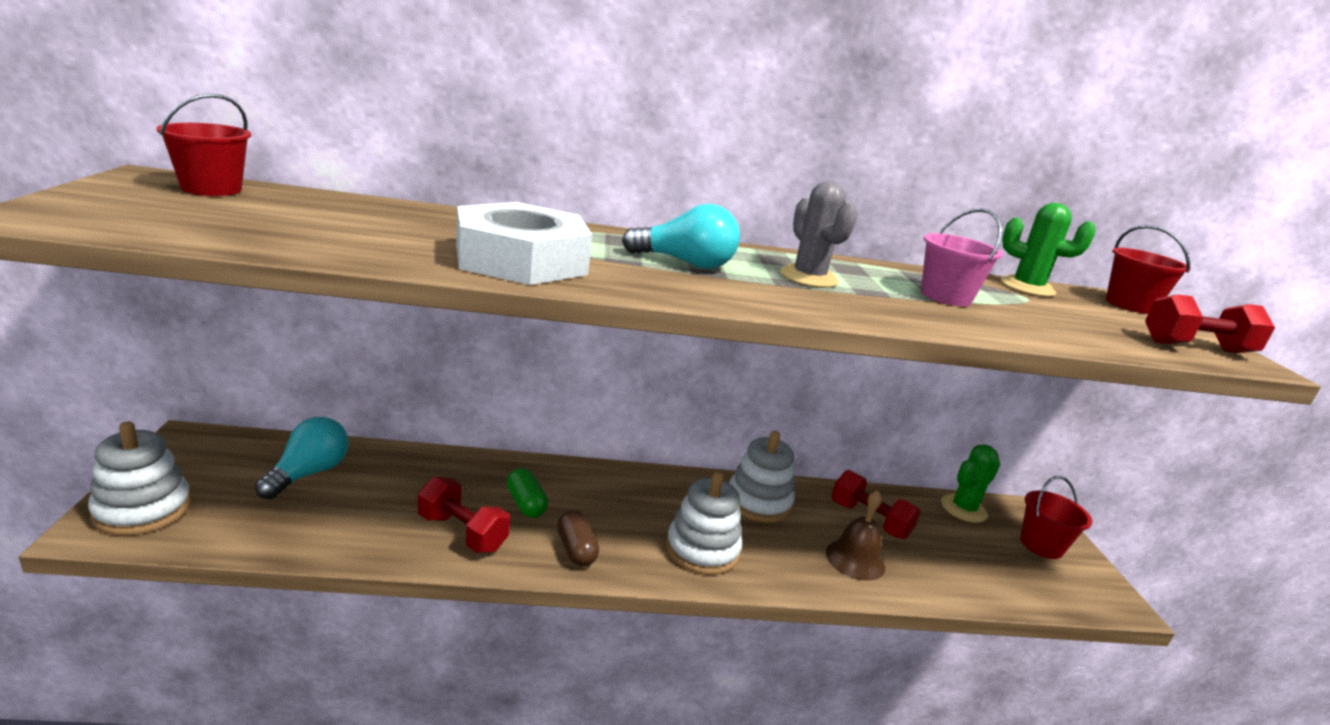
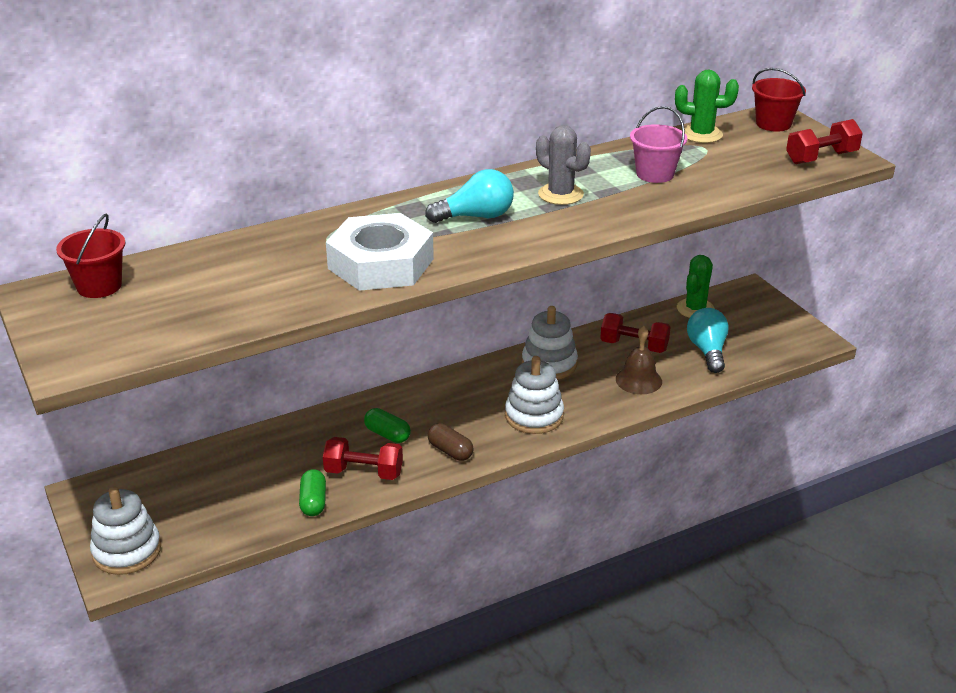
camera: 20 degrees left, 10 degrees up
turquoise light bulb [255,417,349,499] -> turquoise light bulb moved to [687,308,729,373]
red bucket [1020,476,1092,559] -> none
none -> green capsule [299,469,326,516]

